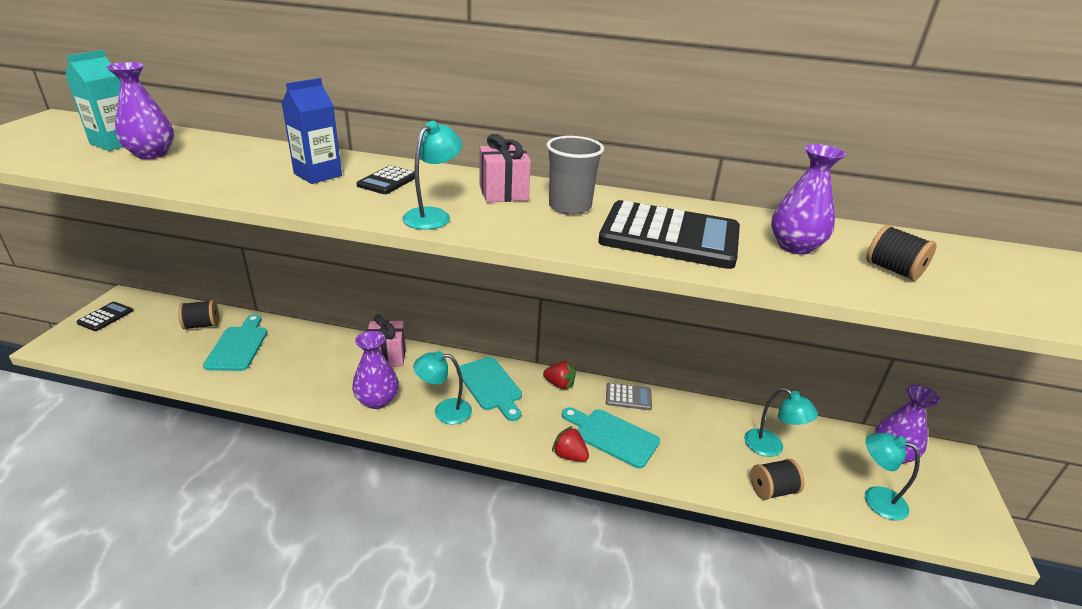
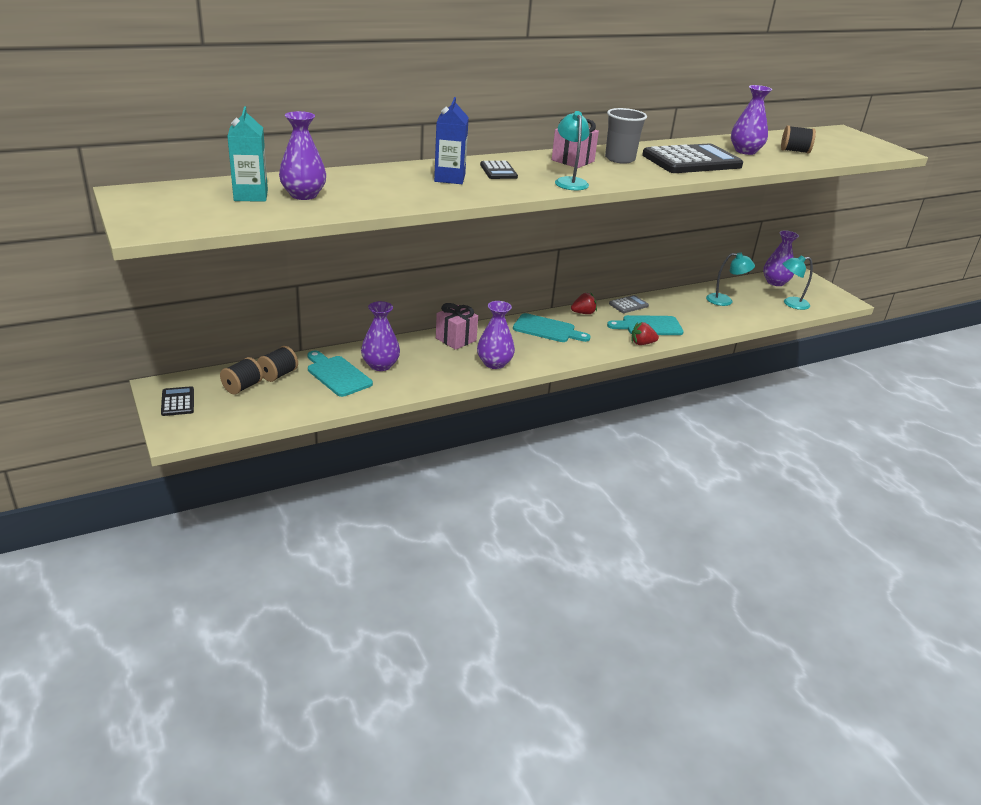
camera: 40 degrees left, 0 degrees up
turquoise lamp [413,351,472,424] -> none
black spool [750,459,805,500] -> black spool moved to [220,357,263,395]
none -> purple vase [361,301,400,371]

